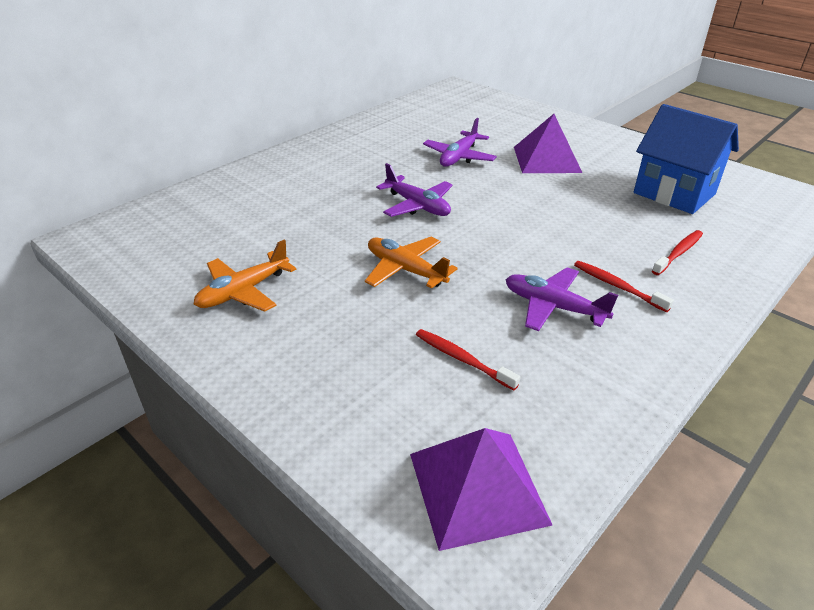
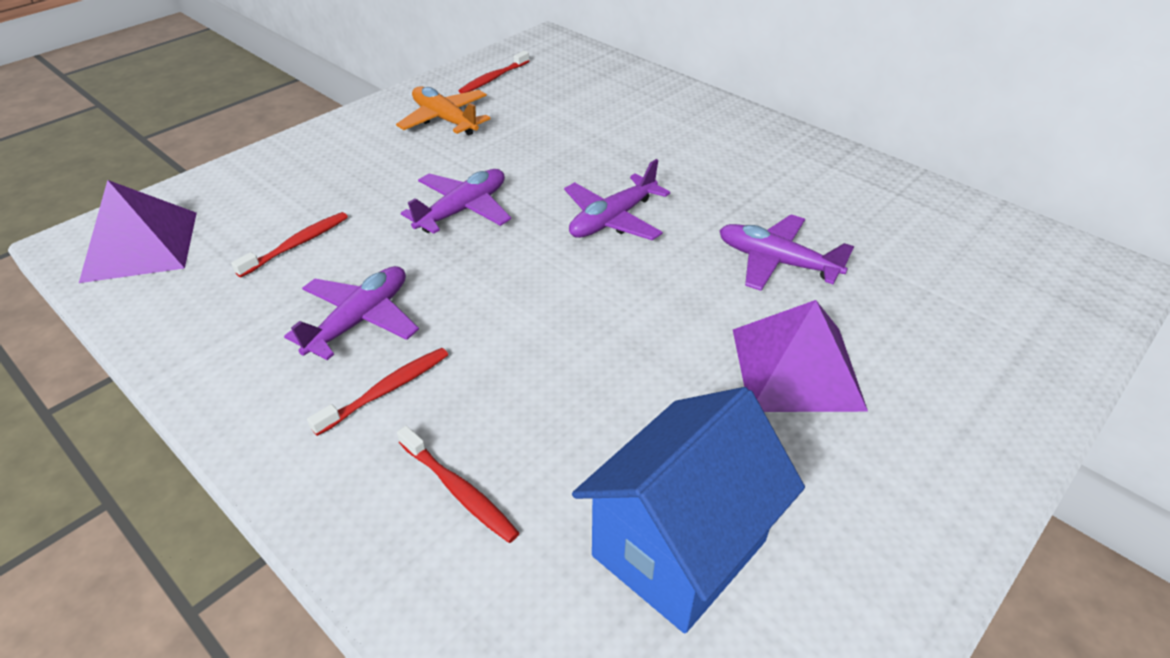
camera: 90 degrees right, 5 degrees up
orange plane [365,237,458,289] -> purple plane [401,169,511,234]
none -> red toothbrush [458,51,529,94]

